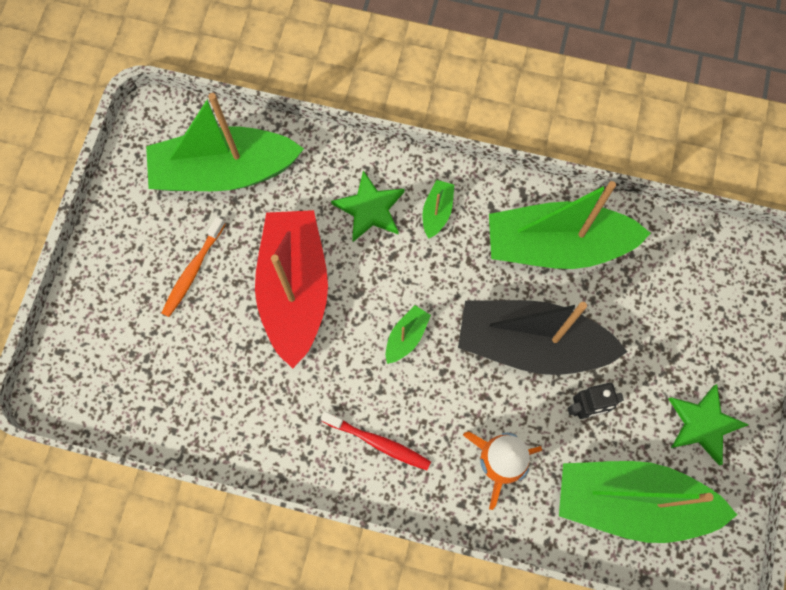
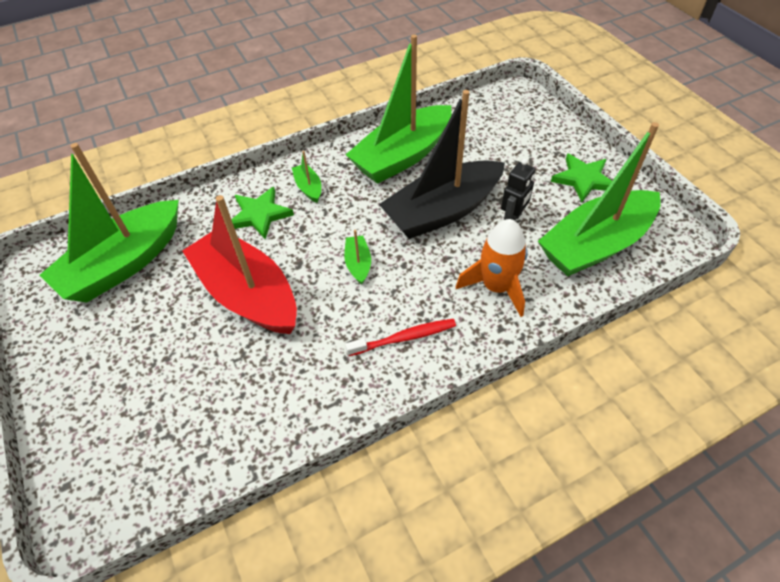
camera: 40 degrees left, 20 degrees down
orange toothbrush [162,217,225,317] -> none

